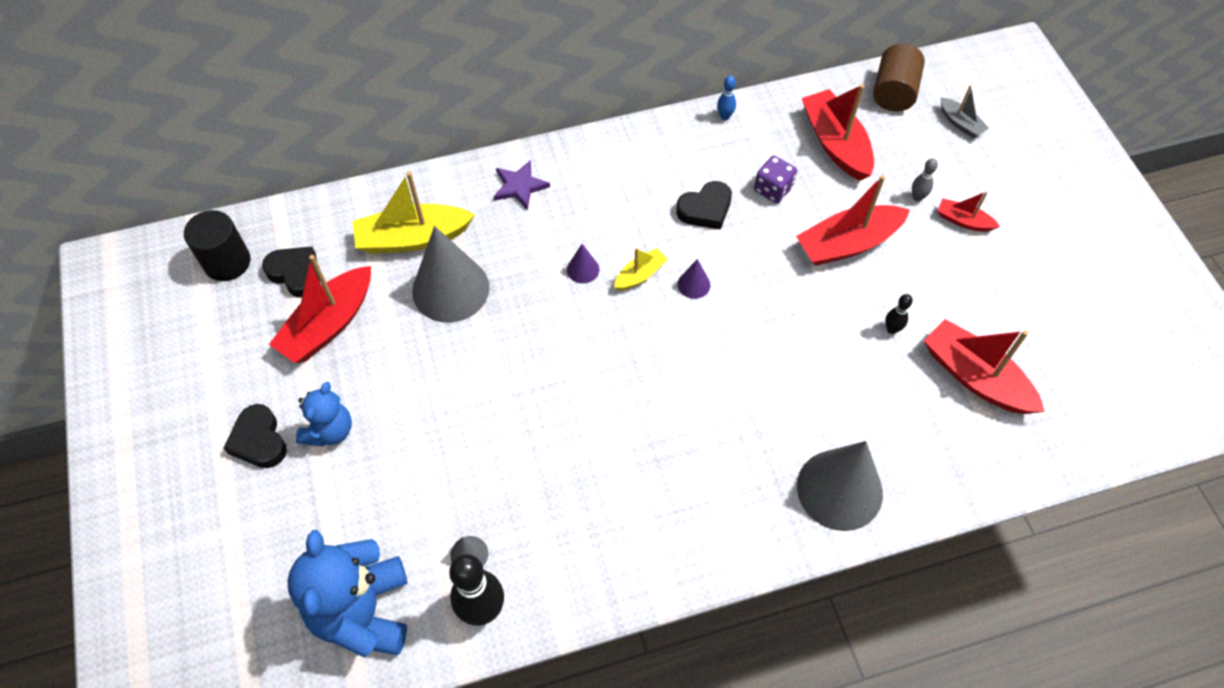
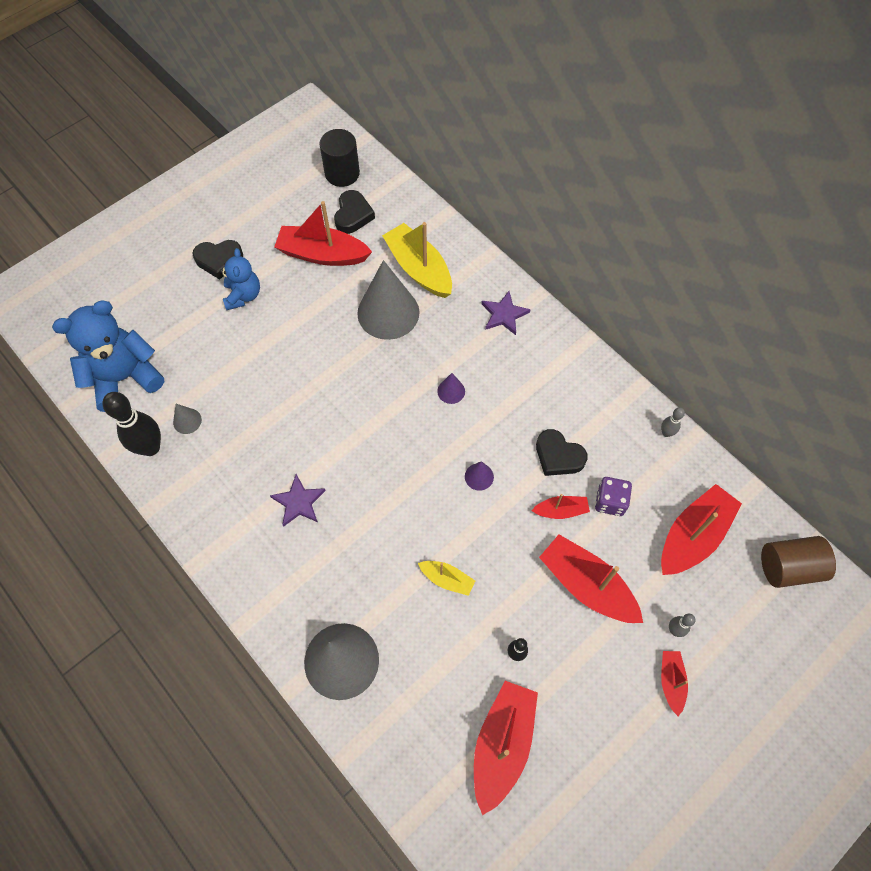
camera: 65 degrees right, 5 degrees up
black heart [224,404,287,468] -> black heart turned 135 degrees counterclockwise [192,240,243,280]
blue teddy bear [296,382,352,447] -> blue teddy bear turned 90 degrees counterclockwise [220,248,260,310]
yellow boat [614,248,668,290] -> yellow boat moved to [418,561,475,596]
blue bowling pin [717,76,736,120] -> grey bowling pin [661,407,685,437]
grey boat [940,85,989,138] -> none
none -> purple star [270,474,326,527]
none -> red boat [531,494,590,519]

